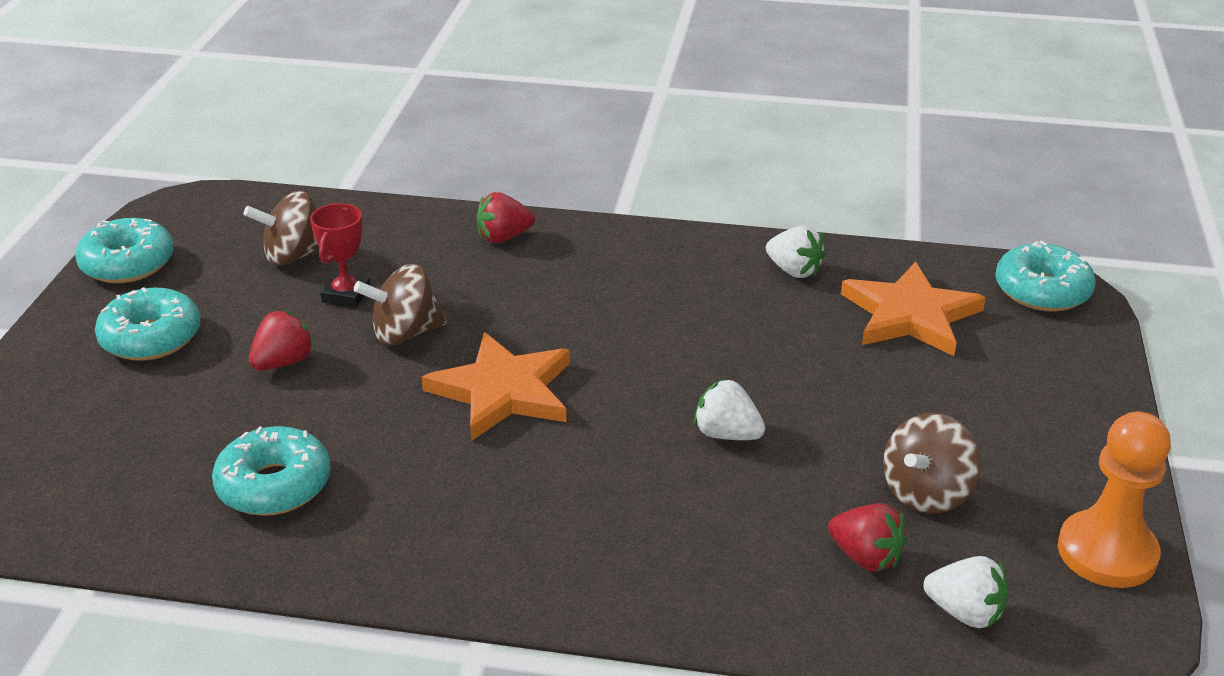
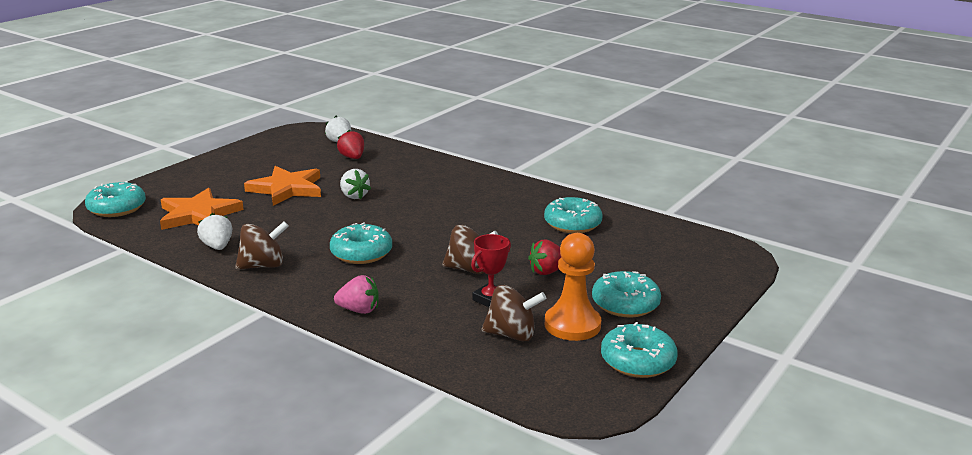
camera: 155 degrees left, 10 degrees down
orange star [422,332,570,441] -> orange star moved to [244,166,321,206]
red strawberry [476,192,535,243] -> pink strawberry [334,275,379,314]
brown spinning top [883,413,981,514] -> brown spinning top moved to [235,221,289,270]
orange pawn [1058,412,1171,588] -> orange pawn moved to [545,233,601,341]
none -> turquoise donut [330,222,392,264]

